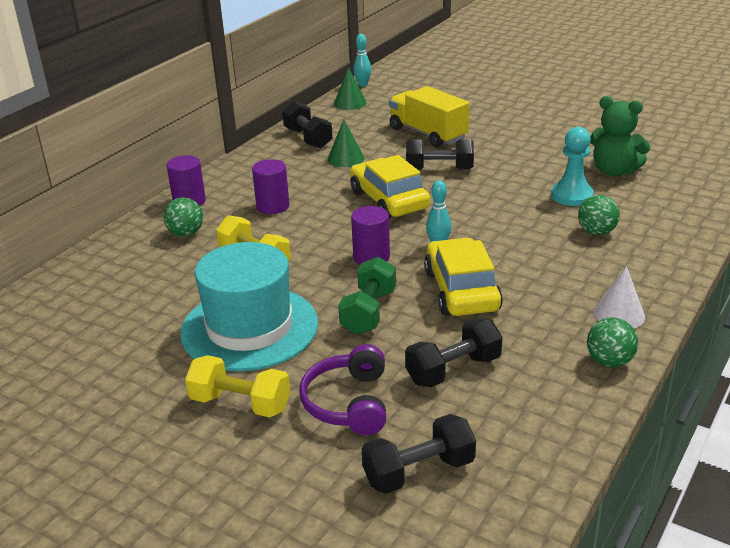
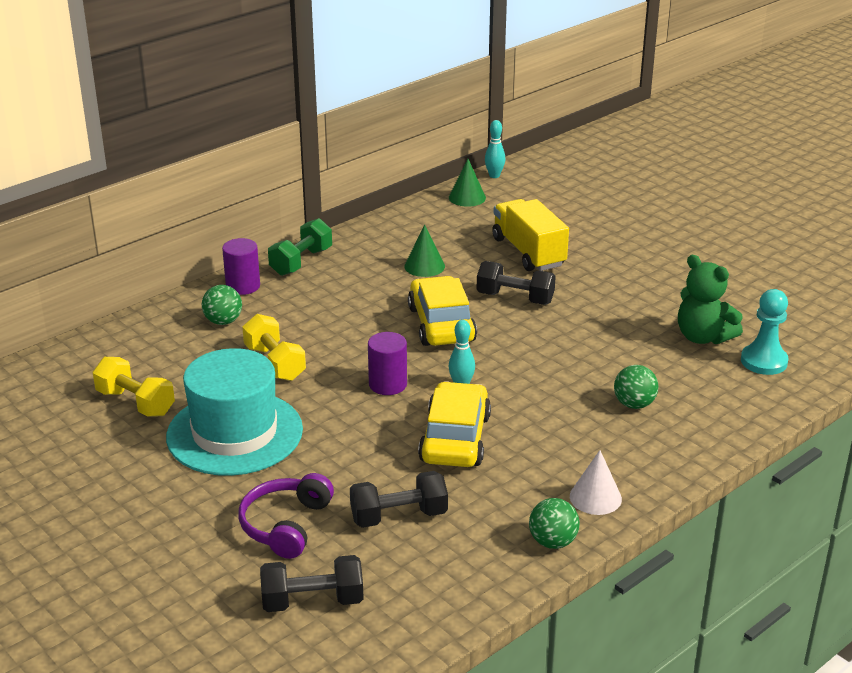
camera: 15 degrees right, 0 degrees up
yellow dumbbell [185,355,290,417] -> yellow dumbbell moved to [93,357,175,417]
purple cylinder [252,159,290,214] -> none
black dumbbell [282,101,333,148] -> none
green dumbbell [338,257,396,335] -> green dumbbell moved to [268,218,332,276]
turquoise pawn [551,127,594,206] -> turquoise pawn moved to [741,289,789,375]

